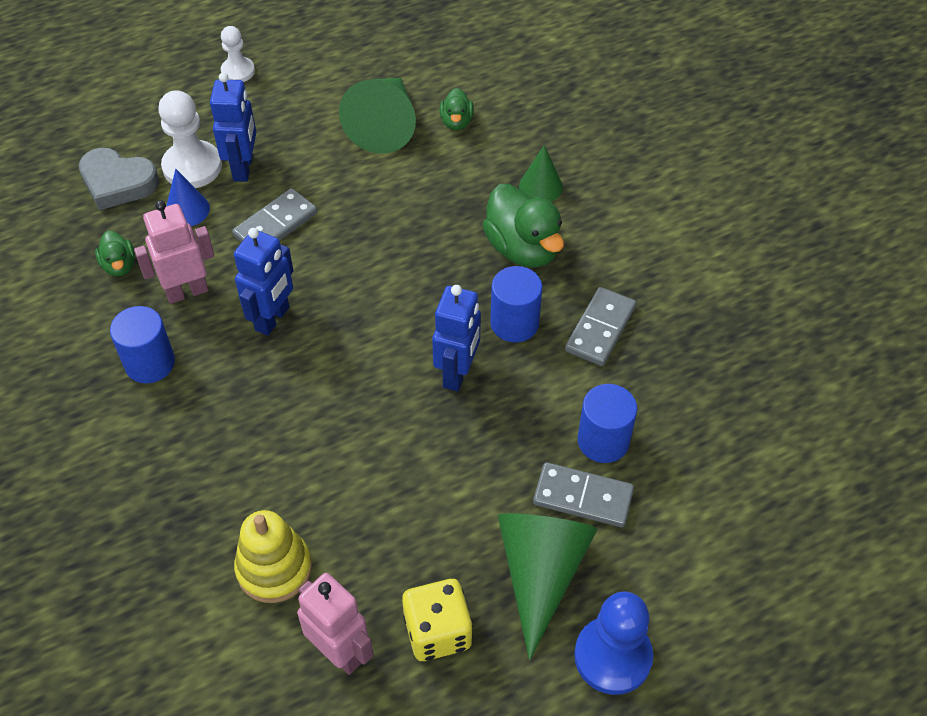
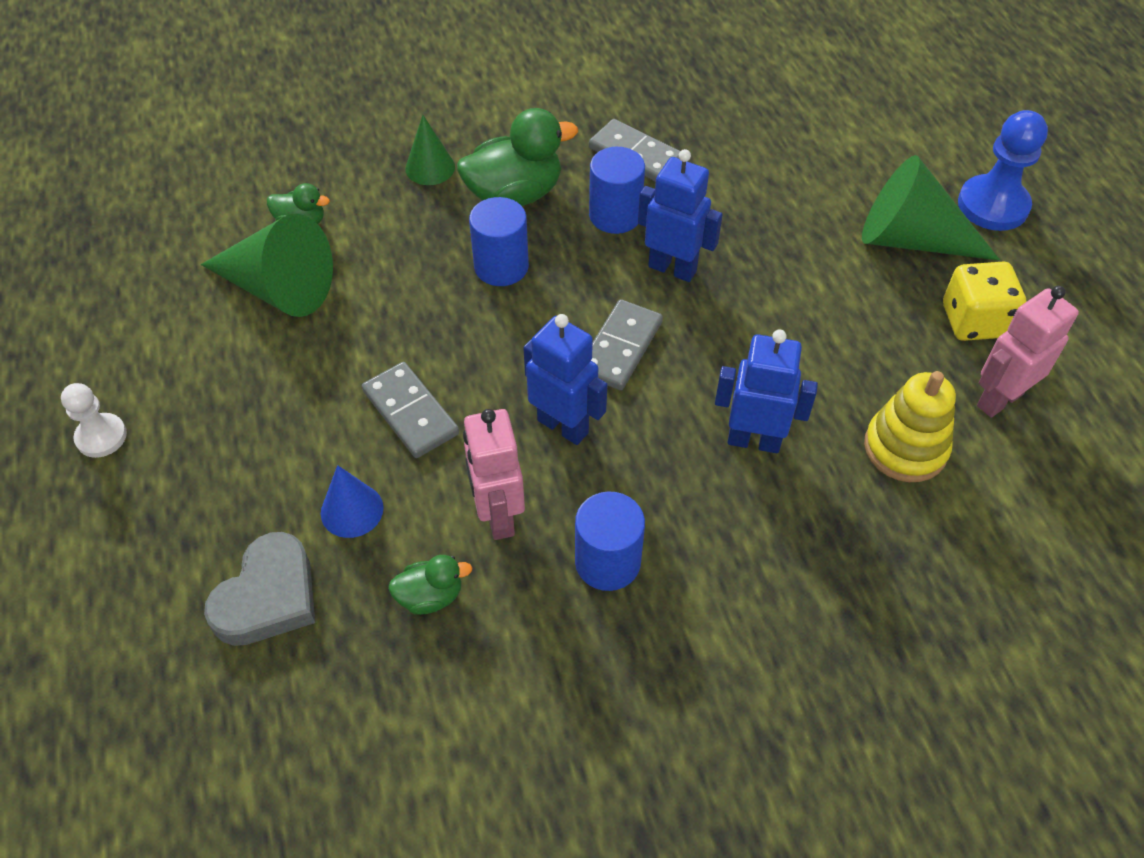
camera: 80 degrees left, 0 degrees up
white pawn [158,90,222,188] -> none
blue robot [210,72,256,182] -> blue robot moved to [715,329,818,453]
grey domino [533,462,634,527] -> grey domino moved to [591,299,663,390]
blue cylinder [578,384,637,463] -> blue cylinder moved to [469,197,529,286]

